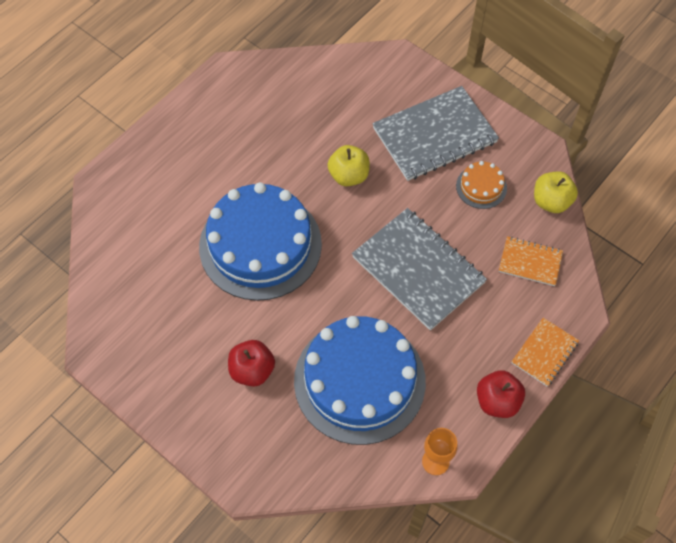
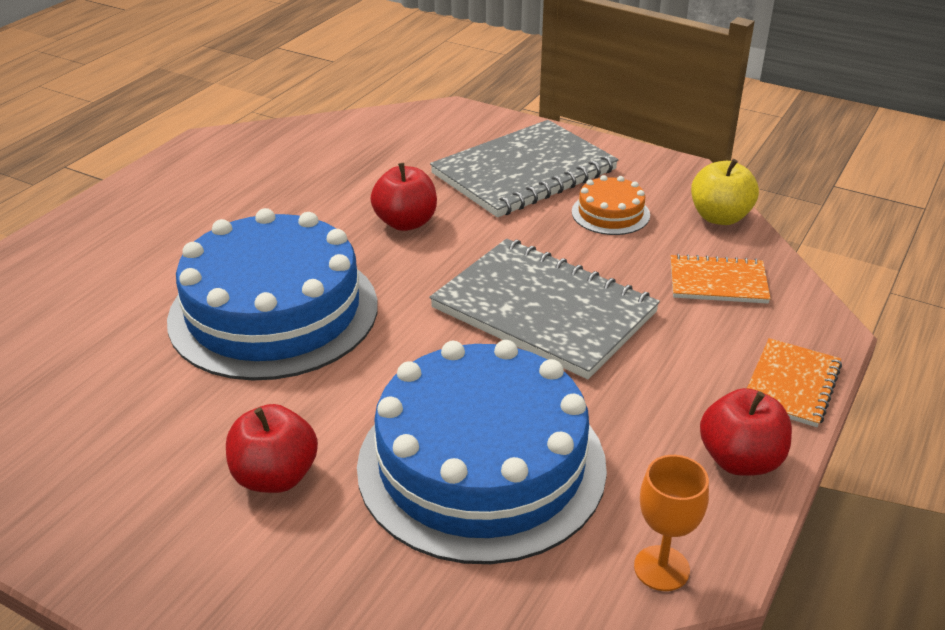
camera: 10 degrees left, 25 degrees down
yellow apple [327,145,370,186] -> red apple [371,163,437,231]

